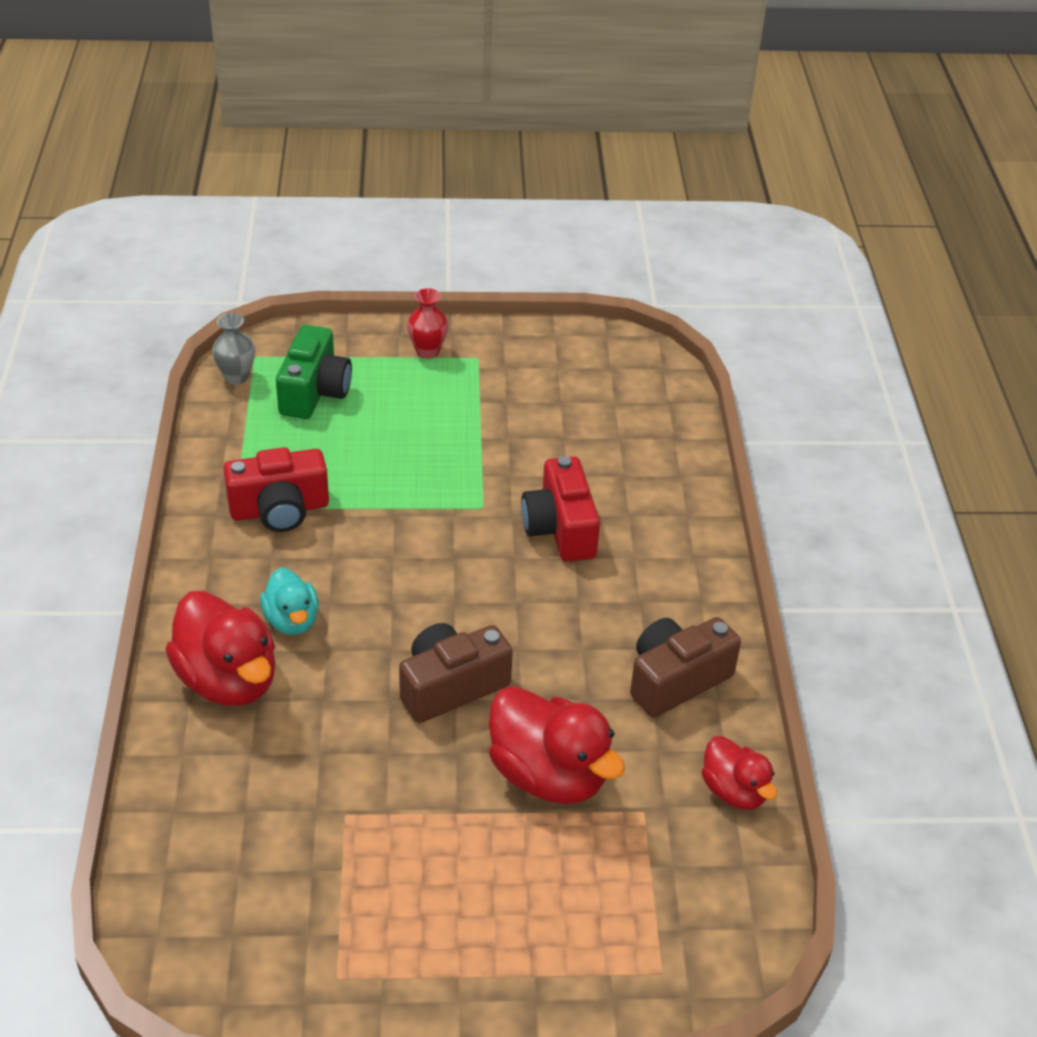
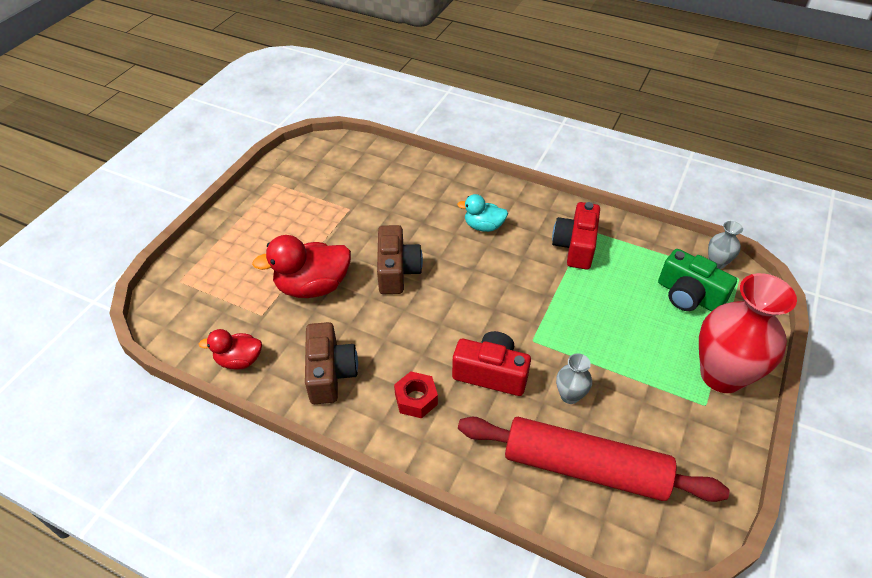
camera: 120 degrees right, 5 degrees up
red duck [165,591,276,706] -> none
red vase [407,288,448,359] -> red vase [699,273,797,393], size x2.24
none -> red nut [394,371,438,418]
none -> red rolling pin [458,417,729,502]
none -> grey vase [556,354,592,404]

